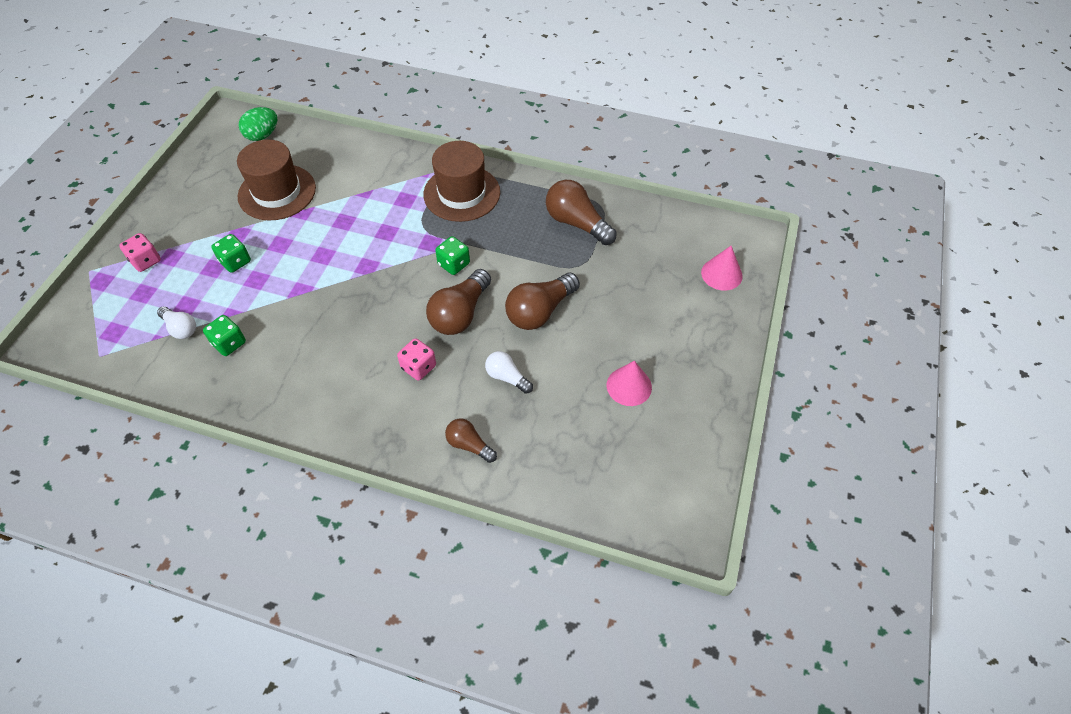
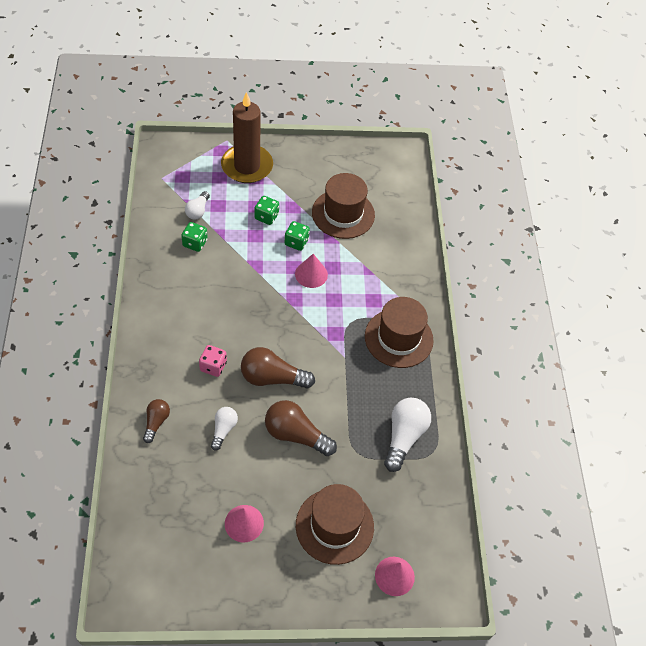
camera: 65 degrees right, 0 degrees up
pink dice [119,233,161,272] -> brown candle [221,92,273,183]
green egg [239,107,277,141] -> none
green dice [435,236,470,275] -> green dice moved to [285,221,310,251]
brown light bulb [546,180,617,245] -> white light bulb [384,398,431,472]
none -> pink cone [295,254,328,288]
none -> brown hat [296,484,374,565]

